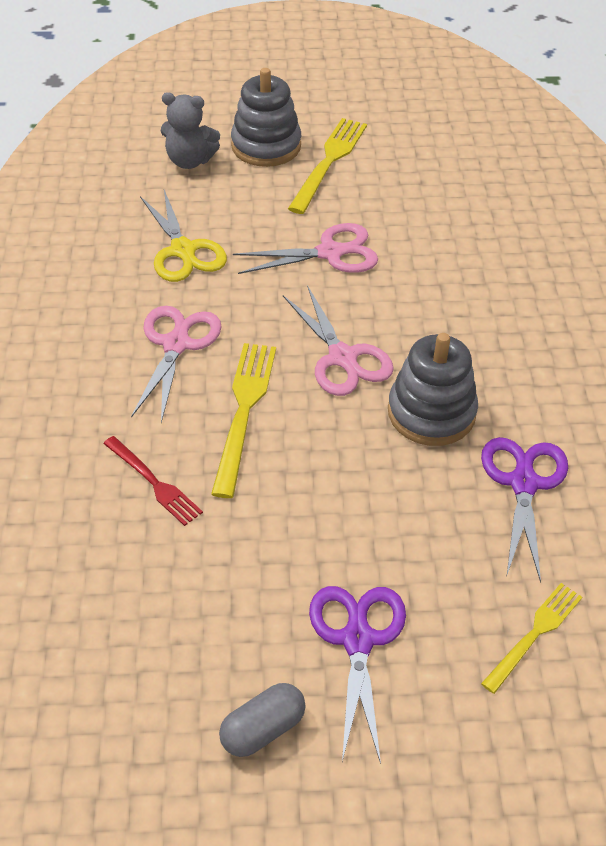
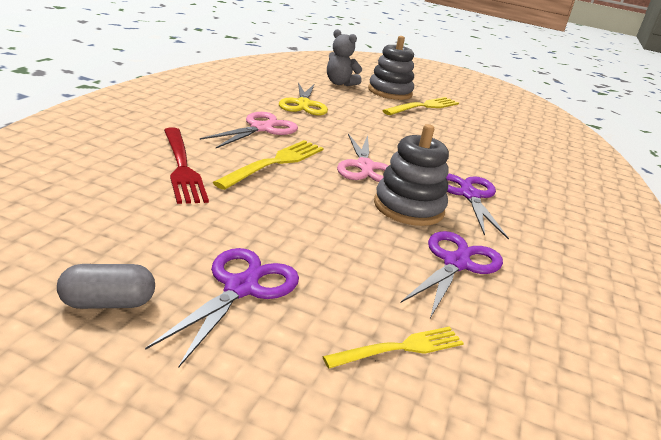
camera: 20 degrees right, 20 degrees down
red fork [103,436,203,526] -> red fork [164,127,209,204], size x1.57
pink scissors [233,223,378,274] -> none
none -> purple scissors [446,173,509,240]

